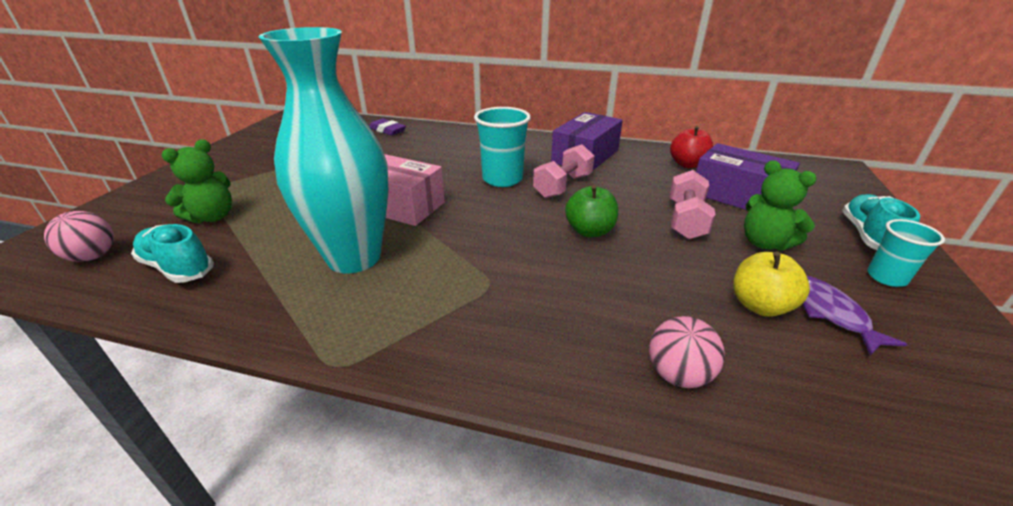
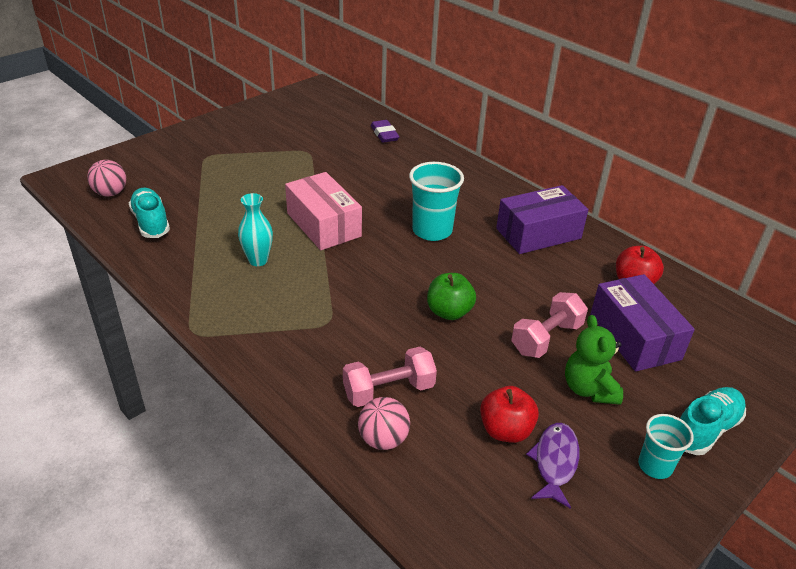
camera: 30 degrees right, 5 degrees up
green teddy bear [161,139,232,223] -> none
turquoise vase [259,27,389,273] -> turquoise vase [238,193,273,266], size x0.44
pink dumbbell [533,144,594,198] -> pink dumbbell moved to [343,347,437,407]
yellow apple [733,252,810,317] -> red apple [480,386,539,443]

